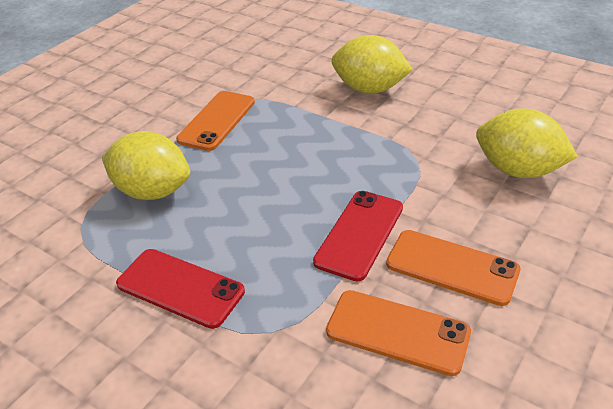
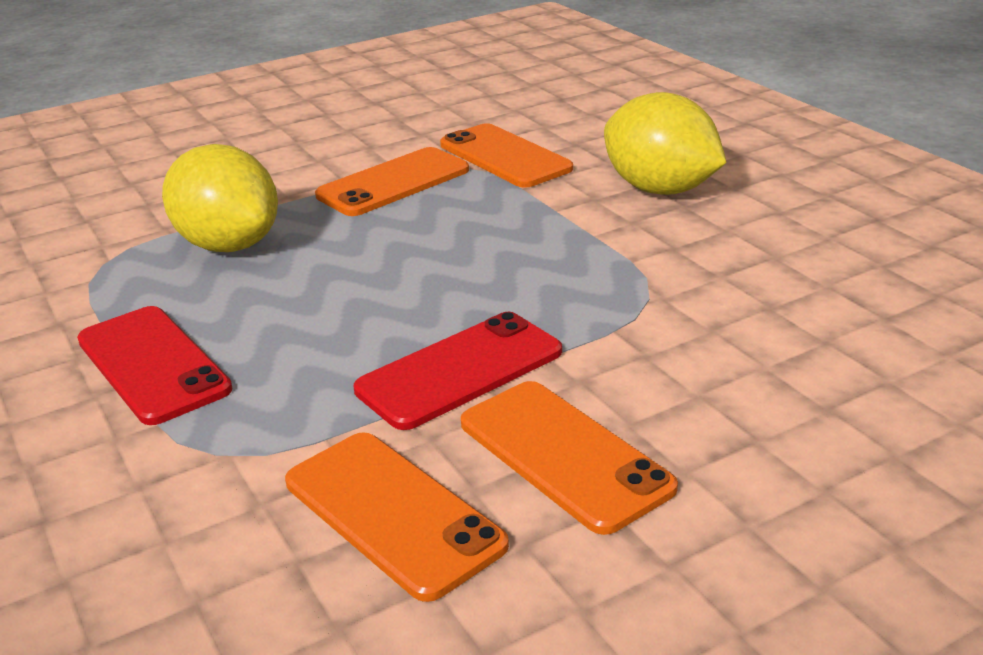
camera: 25 degrees right, 10 degrees down
yellow lemon [476,108,578,178] -> none
none -> orange phone [440,123,573,188]

